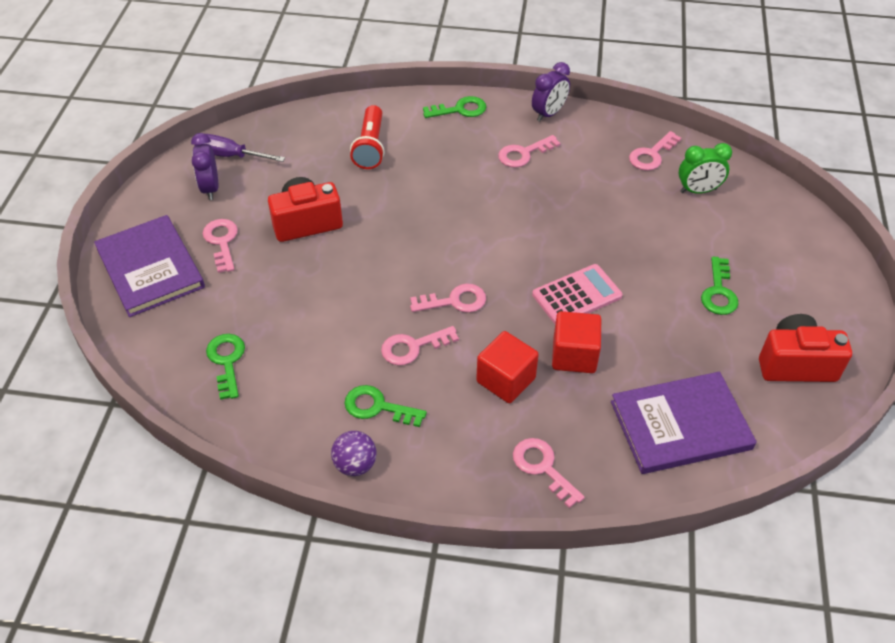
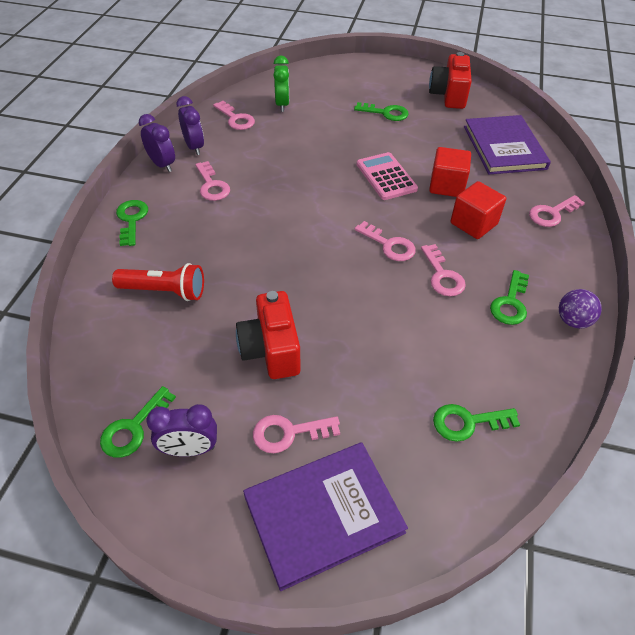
camera: 85 degrees left, 0 degrees up
purple screwdriver [195,134,285,162] -> green key [100,386,176,458]
pink key [410,284,486,313] -> pink key turned 135 degrees clockwise [355,221,416,261]
none -> purple clock [176,96,204,155]

